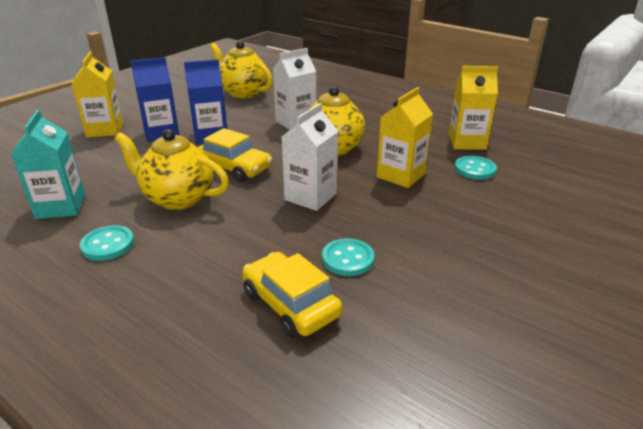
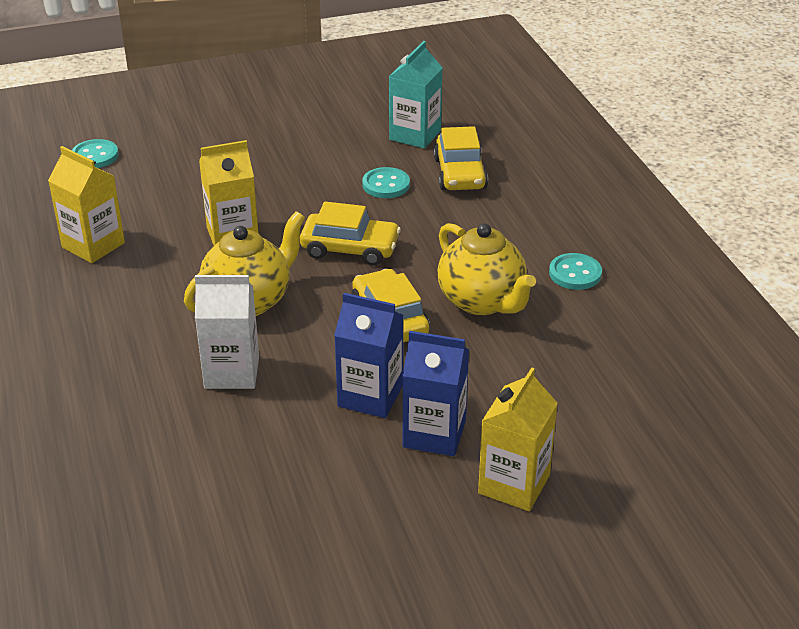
camera: 145 degrees left, 5 degrees up
turquoise carton [11,110,85,219] -> turquoise carton moved to [389,41,443,149]
yellow teapot [210,41,273,99] -> none
white carton [282,103,338,211] -> yellow car [300,202,401,266]
turquoise button [454,156,497,180] -> turquoise button moved to [72,139,119,168]

